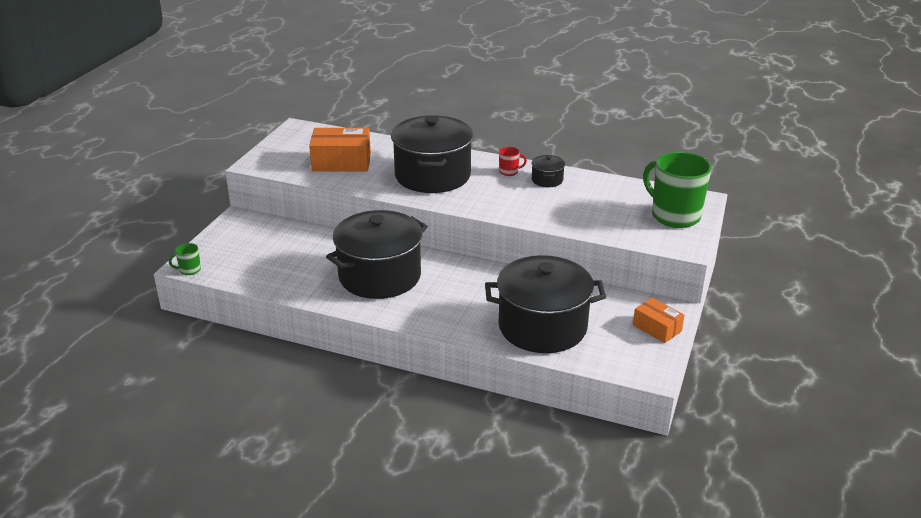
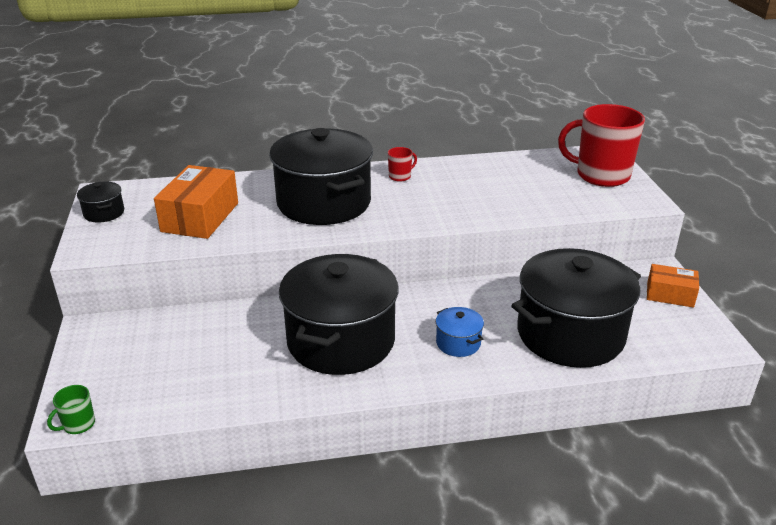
camera: 30 degrees left, 0 degrees up
orange box [309,128,371,172] -> orange box turned 45 degrees counterclockwise [154,165,238,239]
black pot [531,155,565,187] -> black pot moved to [77,182,124,223]
green mug [643,152,712,228] -> red mug [558,104,645,187]
none -> blue pot [436,307,484,357]

